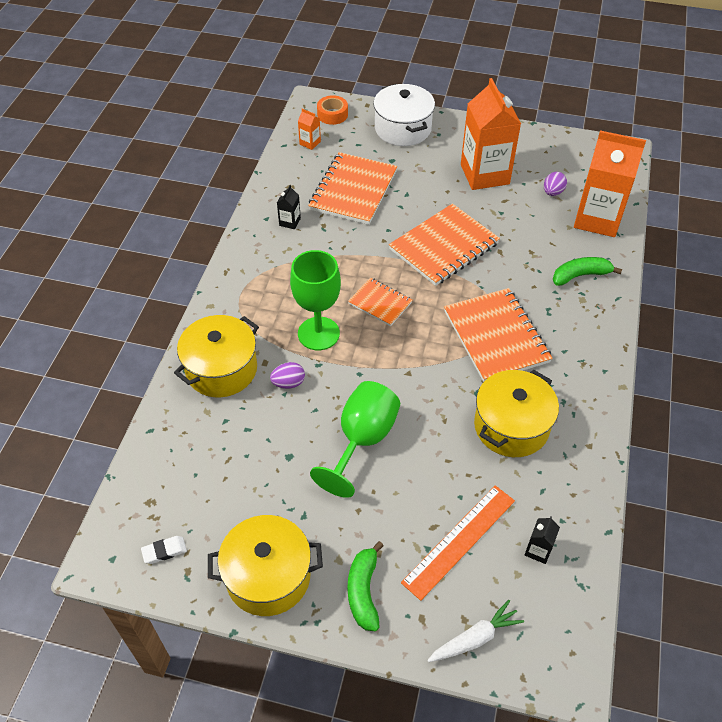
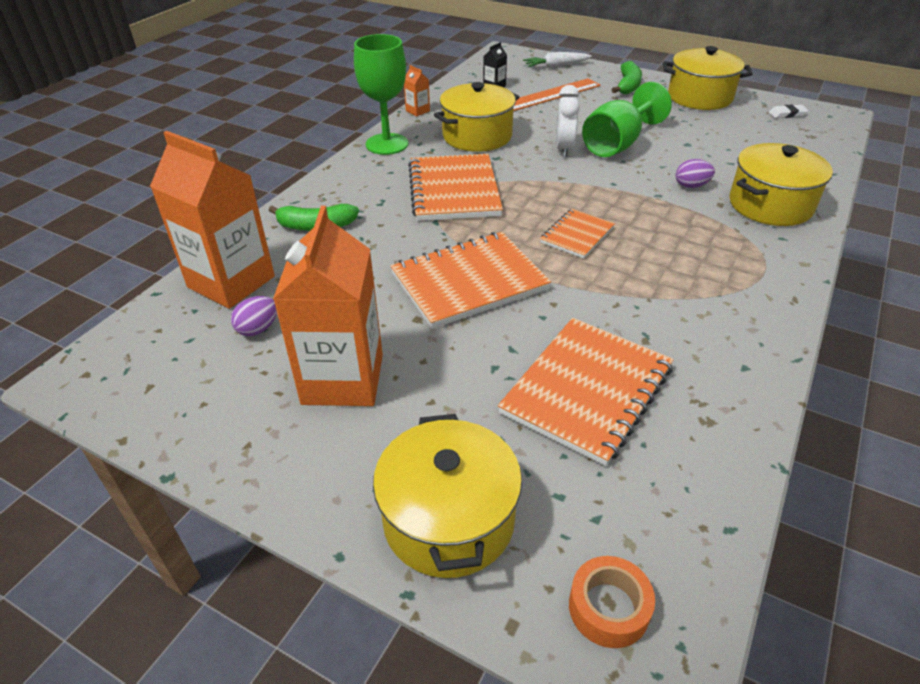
camera: 165 degrees left, 10 degrees down
black carton [277,185,301,229] -> none
green goblet [290,250,341,350] -> green goblet moved to [354,34,408,155]
orange carton [298,109,321,150] -> orange carton moved to [404,65,430,116]
orange notebook [348,278,412,326] -> orange notebook turned 75 degrees clockwise [540,209,615,258]
white pot [373,84,435,146] -> yellow pot [373,414,522,578]
none -> white clock [556,85,580,157]

